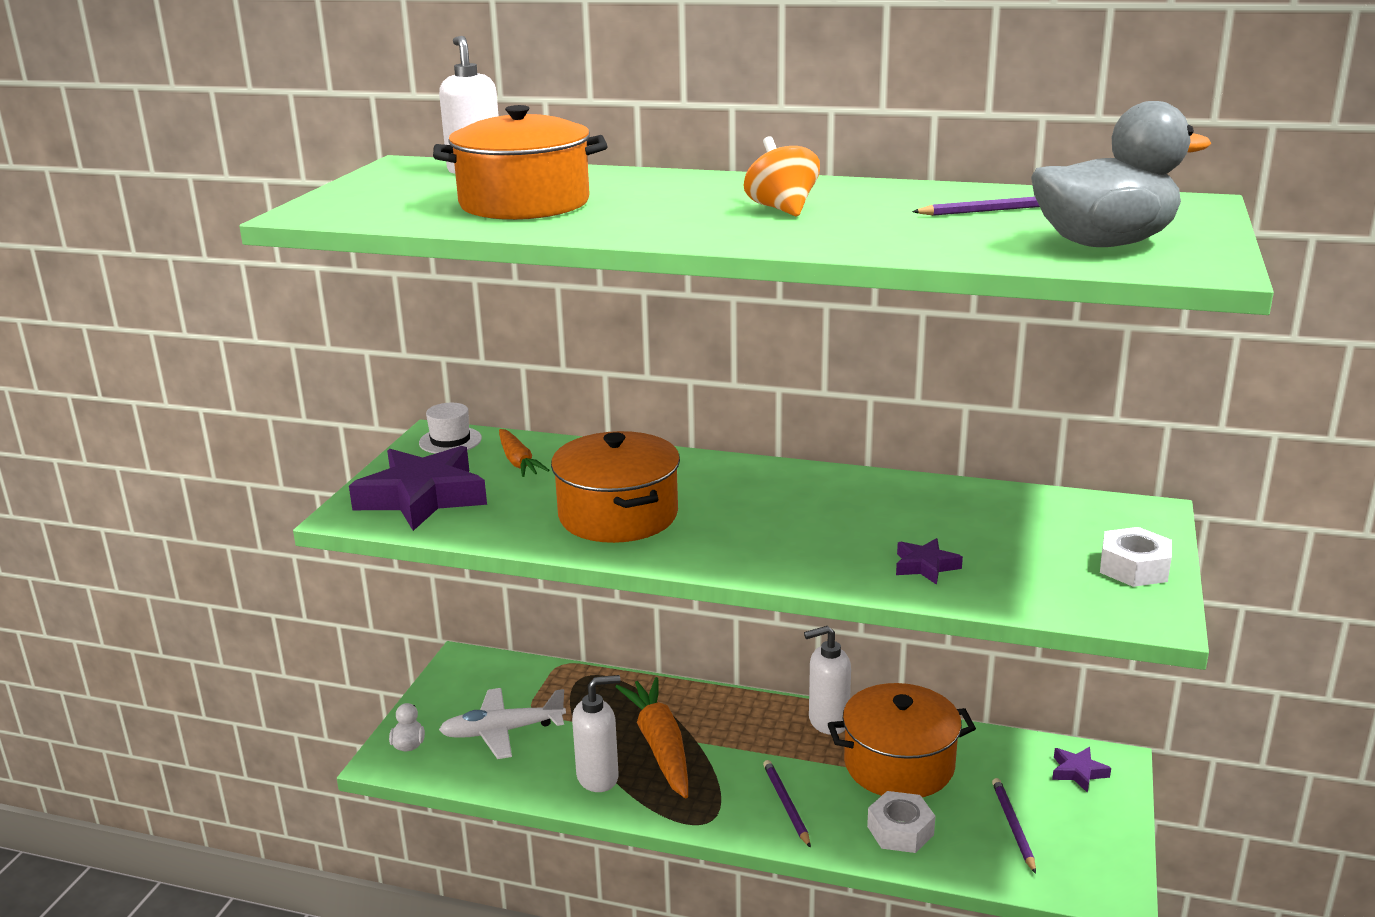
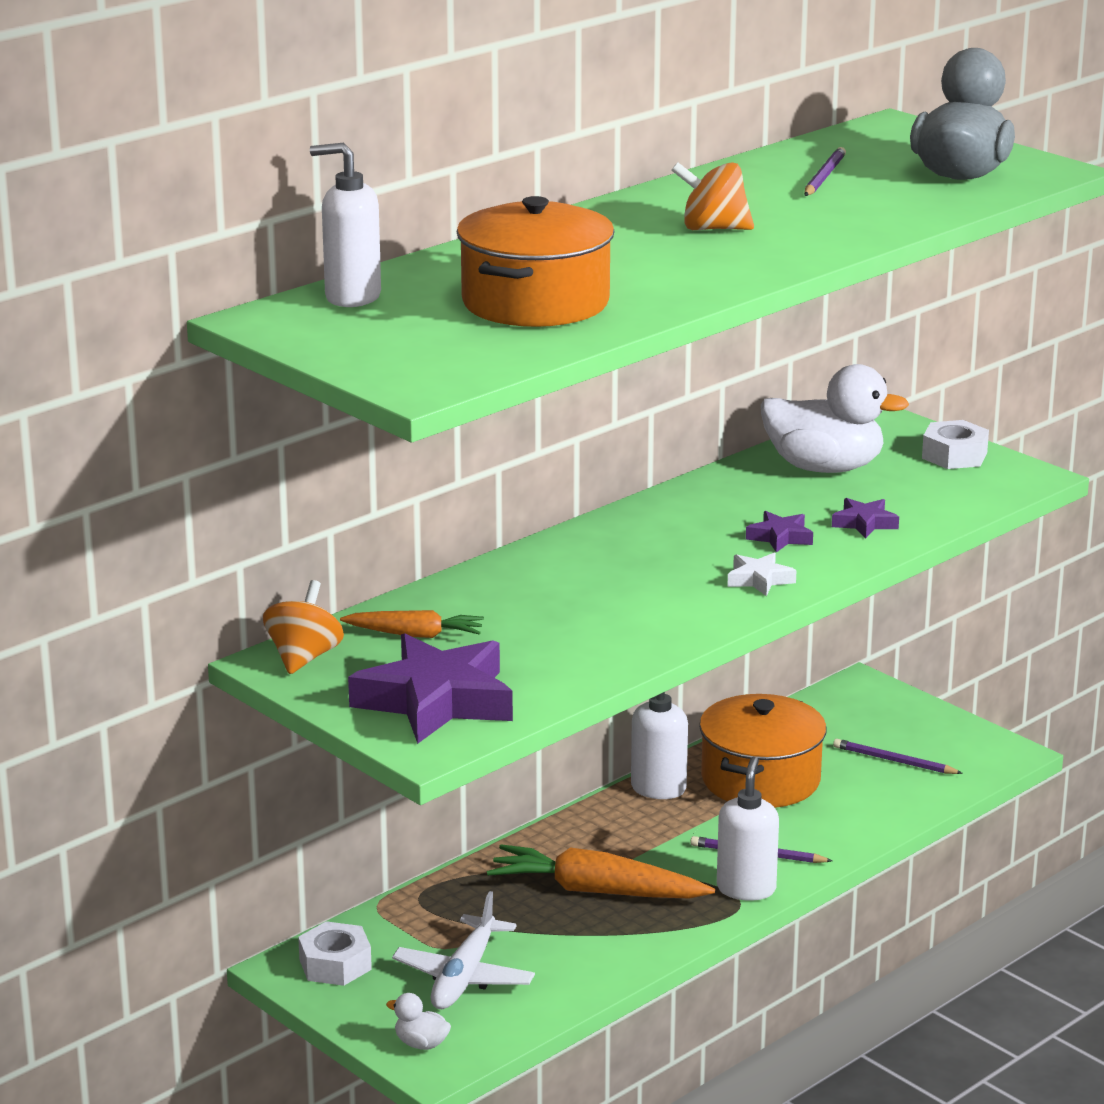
camera: 60 degrees left, 0 degrees up
white hat [419,403,482,454] -> orange spinning top [263,580,344,674]
orange pot [551,431,680,543] -> none
white soap dispenser [572,675,620,792] -> white soap dispenser moved to [717,757,779,901]
white nut [867,791,935,853] -> white nut moved to [298,921,372,986]
purple star [1052,747,1111,793] -> purple star moved to [746,511,813,553]
none -> white star [727,553,797,596]
none -> white duck [761,364,909,473]

